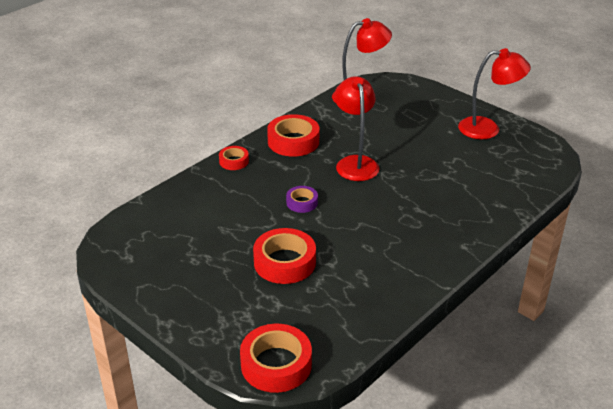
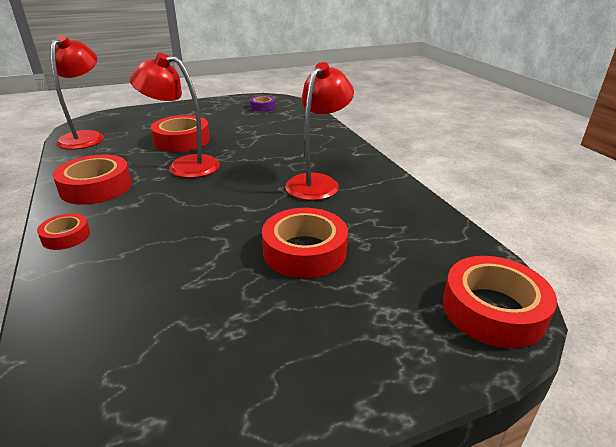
camera: 65 degrees left, 5 degrees down
purple tape [286,186,318,213] -> purple tape moved to [250,96,275,111]
red lamp [458,48,531,139] -> red lamp moved to [285,62,354,201]
none -> red tape [151,115,210,152]

